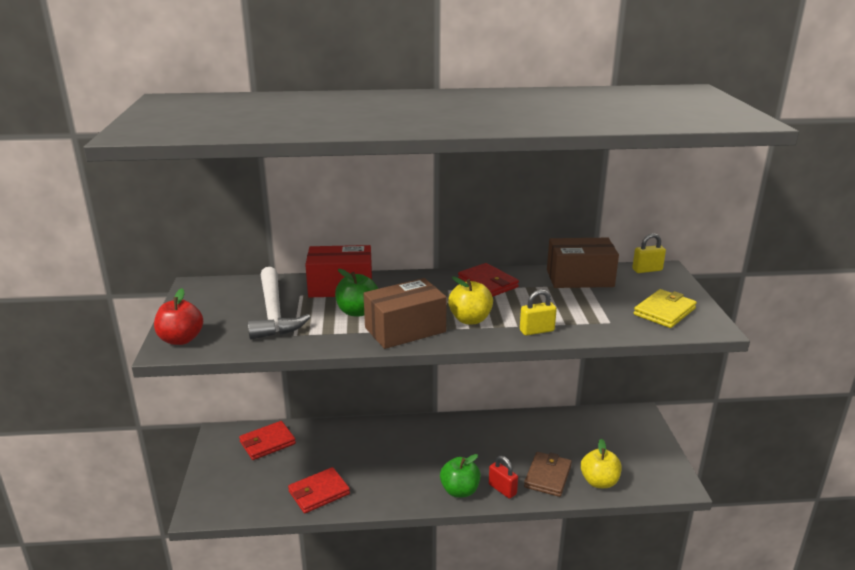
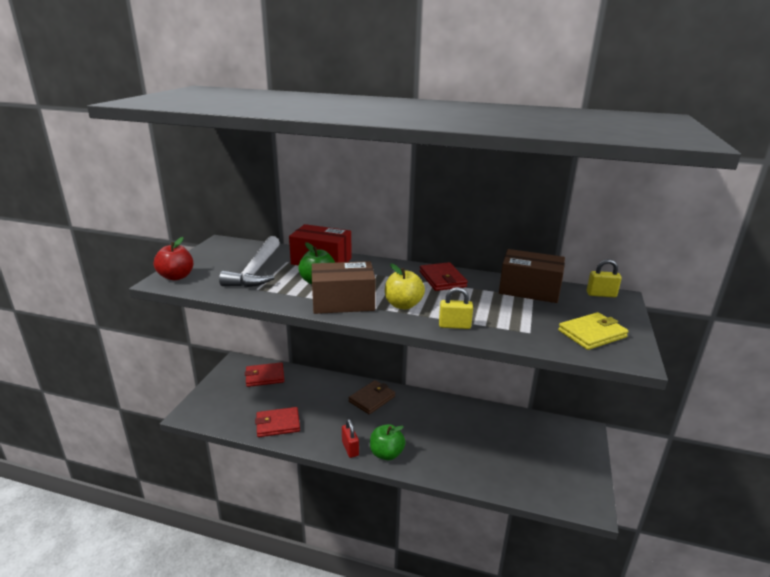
camera: 20 degrees right, 0 degrees up
red padlock [489,456,518,499] -> red padlock moved to [342,419,359,458]
brown wallet [524,452,572,497] -> brown wallet moved to [349,380,395,415]
yellow apple [581,438,622,488] -> none

